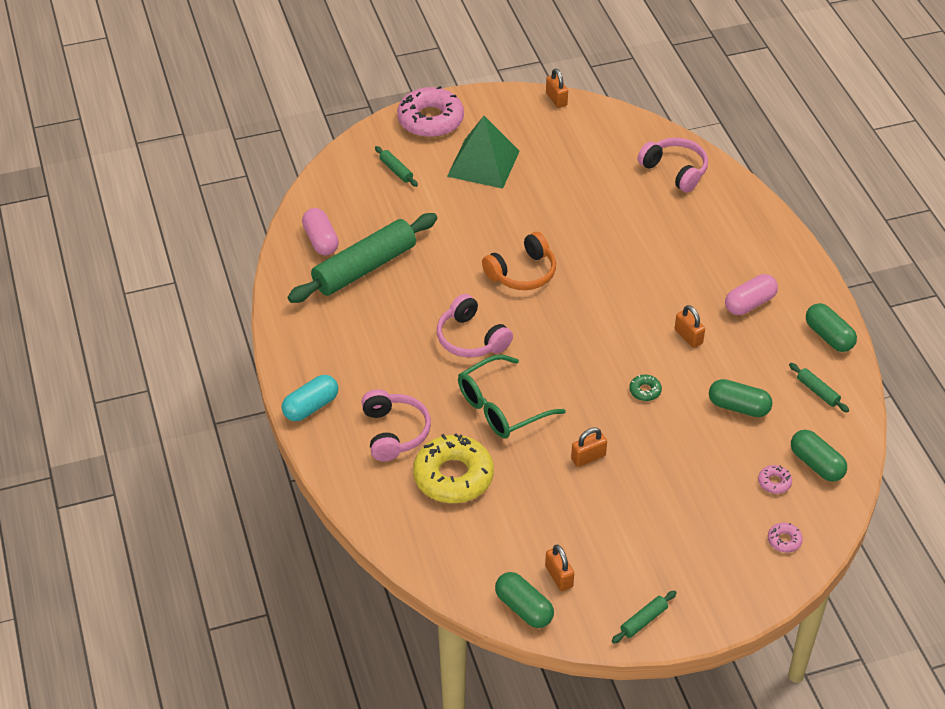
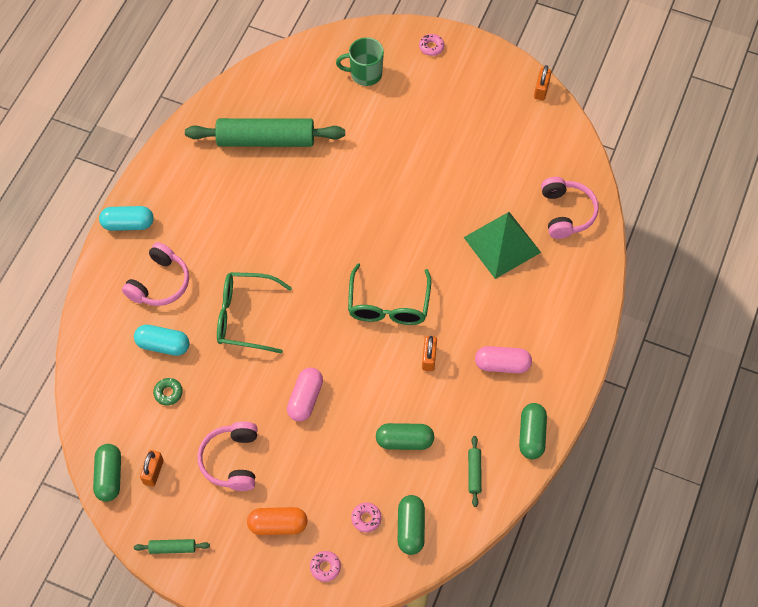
camera: 40 degrees right, 15 degrees up
pink capsule [302,208,339,255] -> pink capsule moved to [287,368,323,421]
green rolling pin [375,146,418,187] -> green mug [336,37,384,86]
pink donut [397,86,464,138] -> pink donut [419,34,444,56], size x0.42
yellow donut [413,433,494,503] -> turquoise capsule [134,325,190,356]
pink headphones [437,294,513,358] -> pink headphones moved to [197,421,258,491]
green pyramid [447,116,520,189] -> green pyramid moved to [463,212,541,279]
orange headphones [482,232,556,290] -> none
orange padlock [571,427,607,467] -> none
green donut [629,375,662,401] -> green donut moved to [153,378,183,405]
green capsule [709,379,773,417] -> green capsule turned 60 degrees counterclockwise [376,423,434,450]
none -> orange capsule [247,507,308,535]
none -> green glasses [348,263,431,325]

